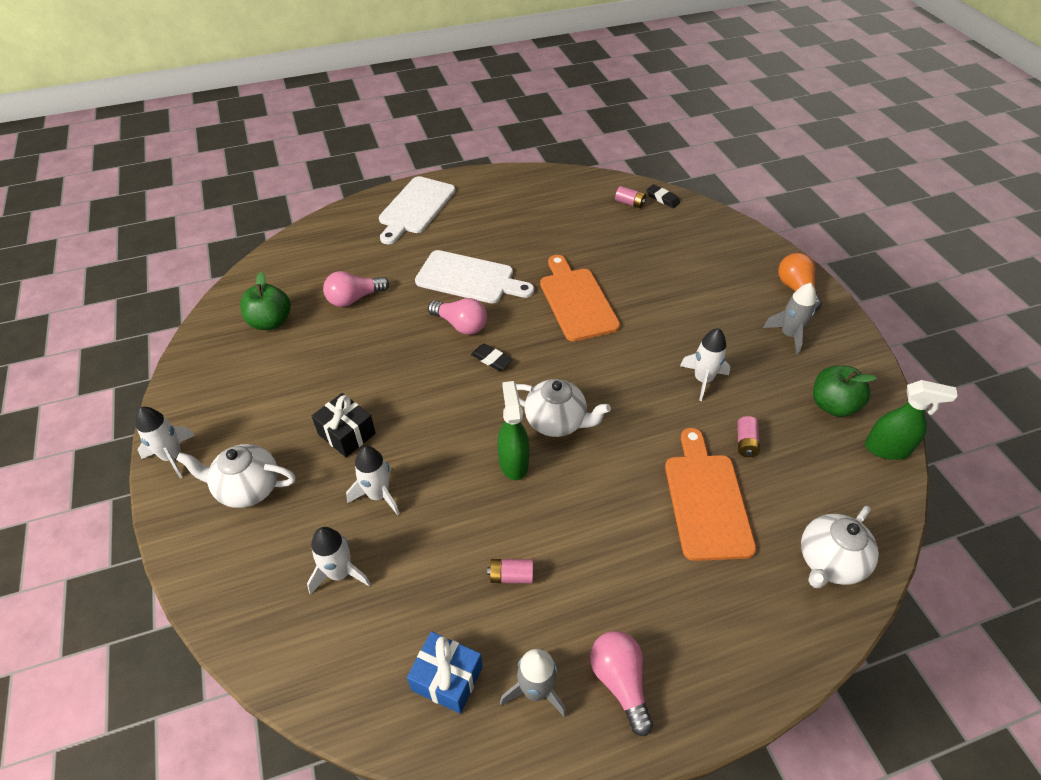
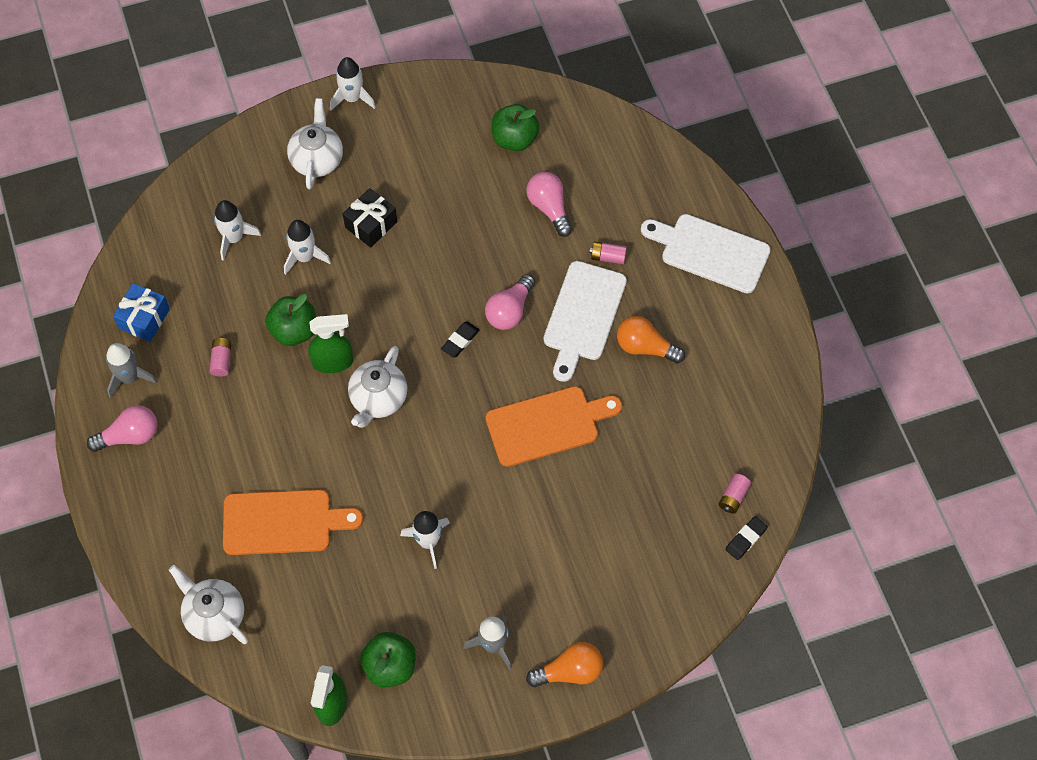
camera: 90 degrees right, 15 degrees up
pink battery [737,416,760,457] -> pink battery moved to [590,242,627,264]
none -> green apple [265,294,316,346]
none -> orange light bulb [617,316,685,364]

